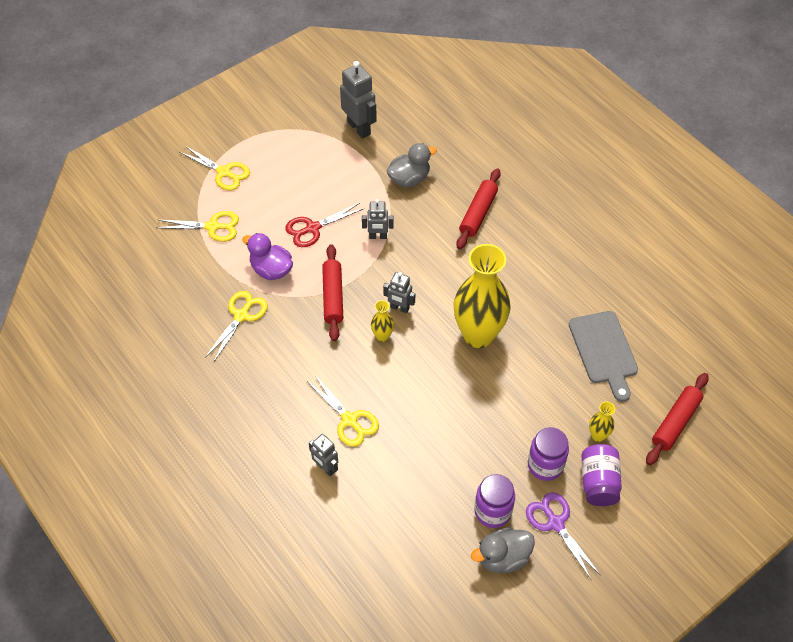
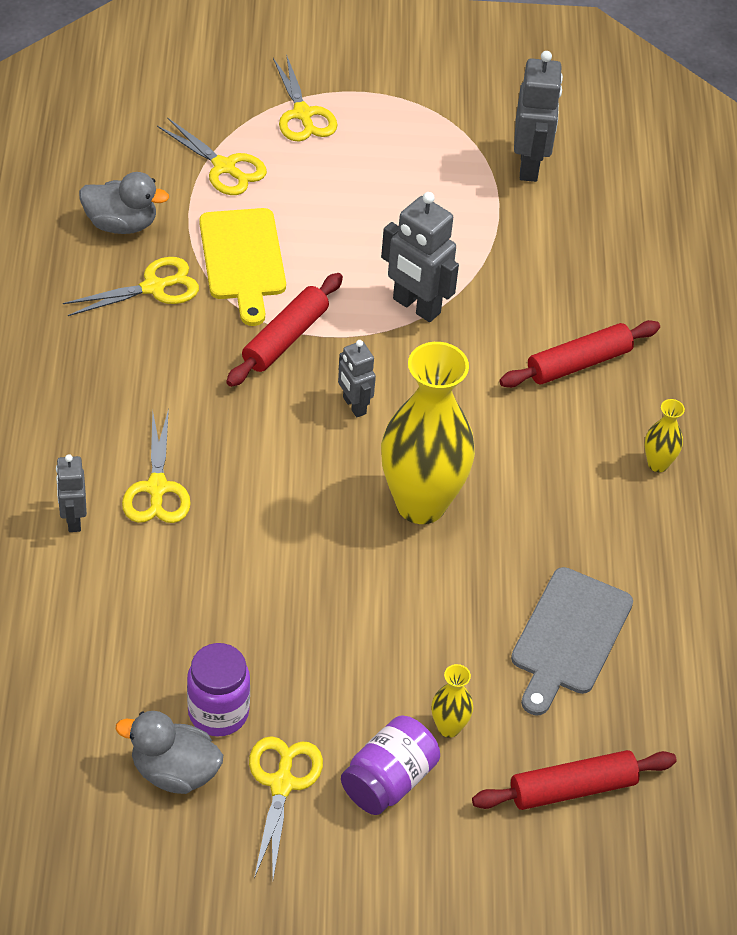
camera: 35 degrees right, 5 degrees down
purple duck [242,233,293,280] -> yellow cutting board [199,208,286,326]
red scissors [285,203,364,247] -> none
grey robot [362,199,394,239] -> grey robot [381,192,459,322], size x1.67
yellow vase [371,300,394,342] -> yellow vase moved to [645,399,685,472]
grey duck [386,143,437,187] -> grey duck moved to [79,172,169,234]
purple scissors [526,492,600,579] -> yellow scissors [249,736,323,879]
purple jar [528,427,569,481] -> none

